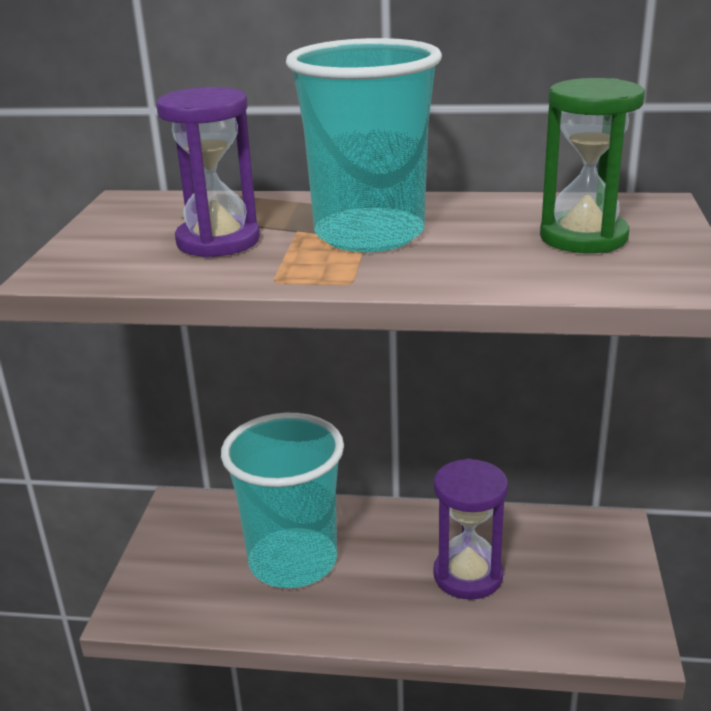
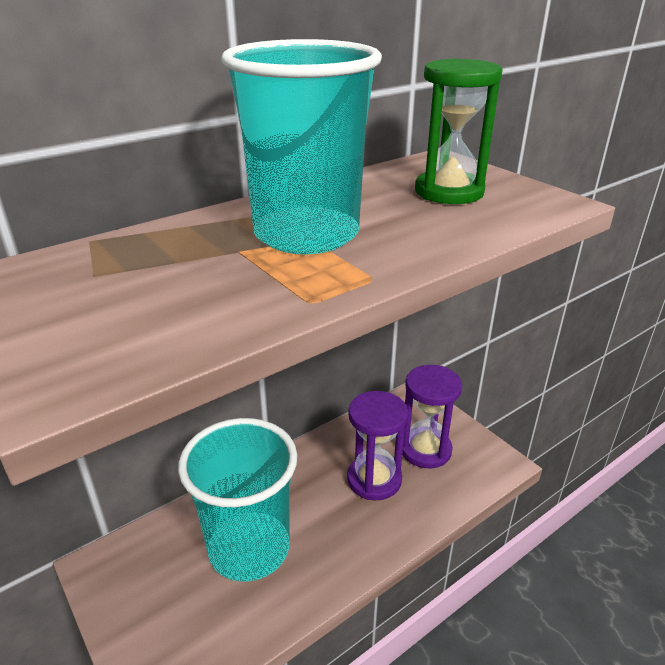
camera: 45 degrees left, 5 degrees up
purple hourglass [156,87,260,258] -> purple hourglass moved to [402,365,462,468]

